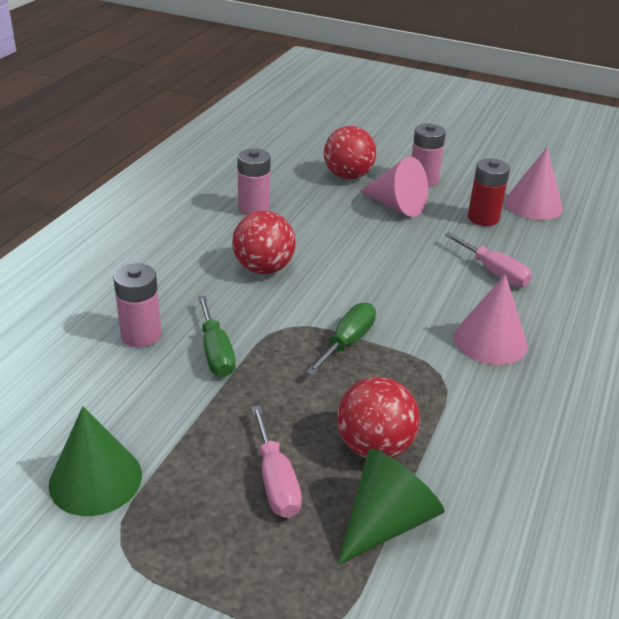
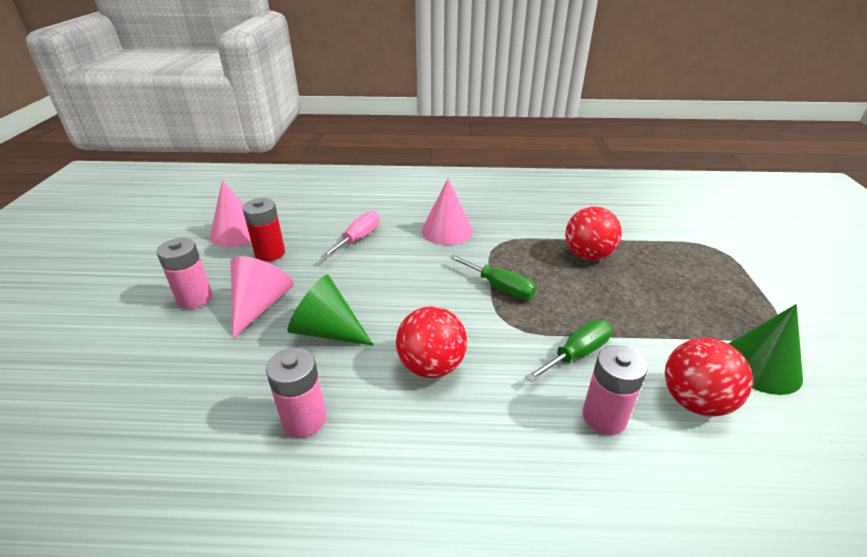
camera: 110 degrees left, 0 degrees up
pink screwdriver [251,405,302,518] -> none
green screwdriver [306,303,376,376] -> green screwdriver turned 150 degrees counterclockwise [449,255,536,300]
red ball [324,126,376,179] -> red ball moved to [665,338,753,416]
green cone [337,449,445,565] -> green cone moved to [287,275,373,345]

